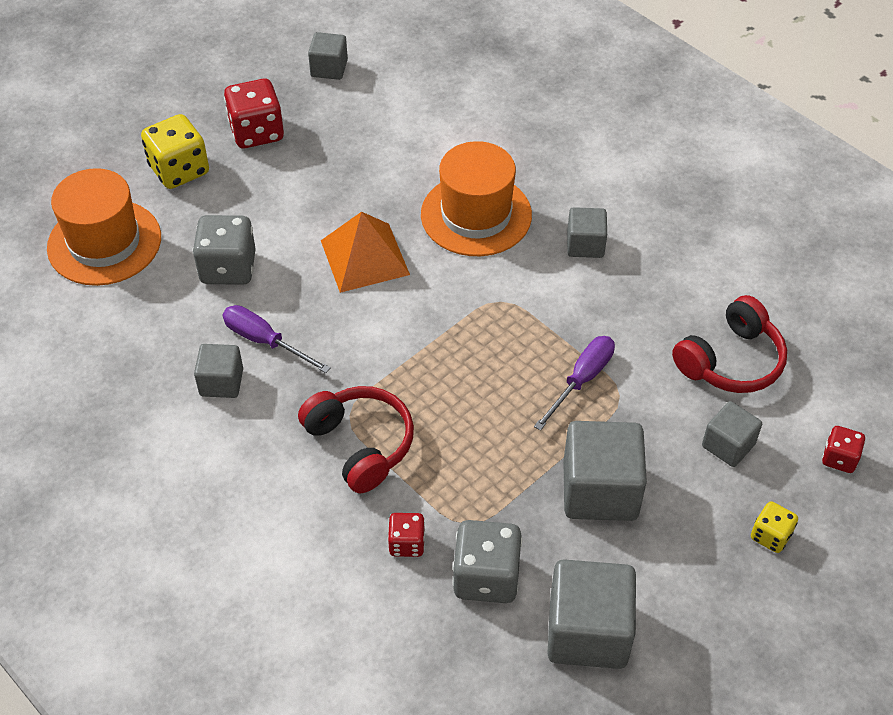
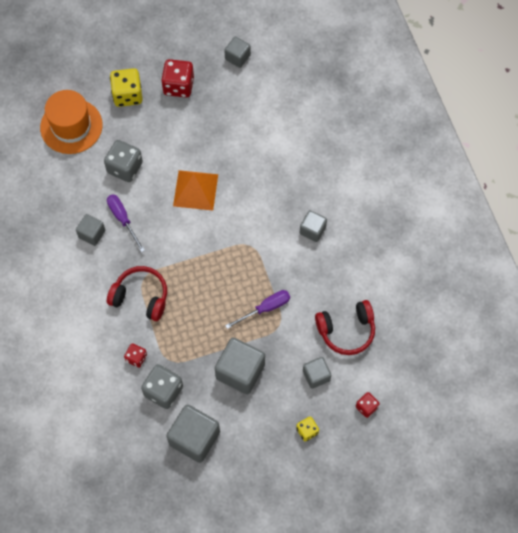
camera: 25 degrees right, 15 degrees up
red headphones [298,386,414,493] -> red headphones turned 60 degrees counterclockwise [107,266,167,321]
orange hat [421,141,532,256] -> none

